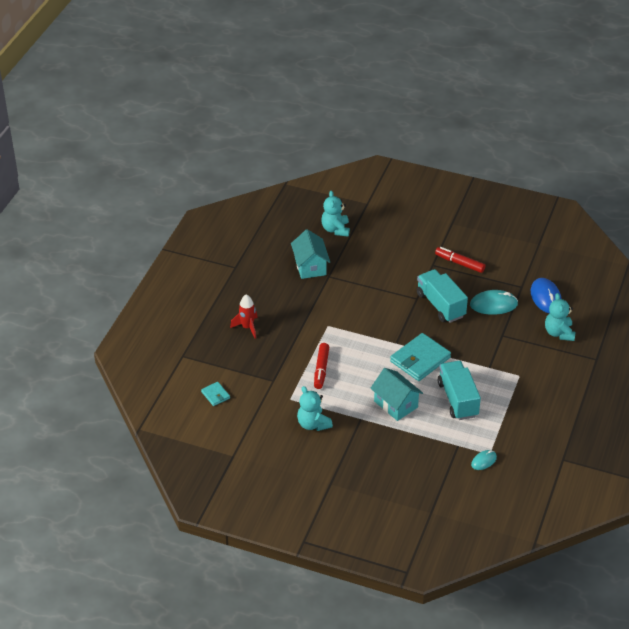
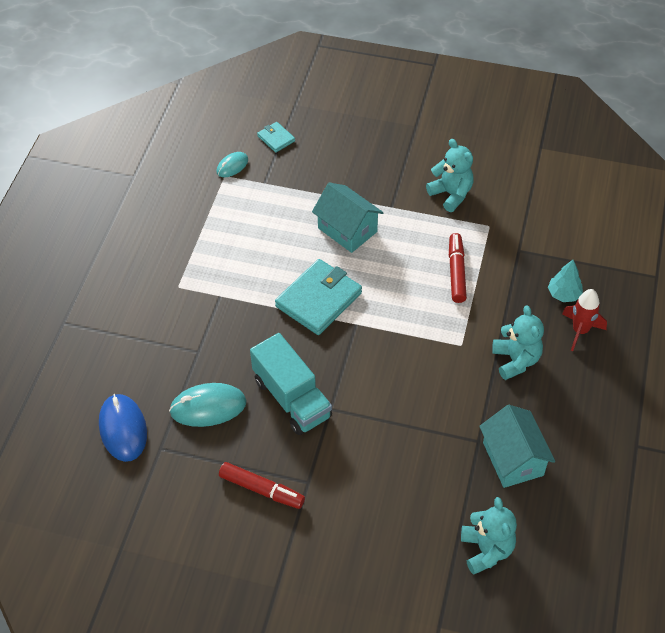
camera: 175 degrees right, 10 degrees up
turquoise wallet [201,382,230,406] -> turquoise wallet moved to [257,122,295,153]
turquoise truck [438,361,481,420] -> none
turquoise teddy bear [545,293,575,341] -> turquoise teddy bear moved to [492,305,544,380]
none -> turquoise tree [548,260,583,302]

